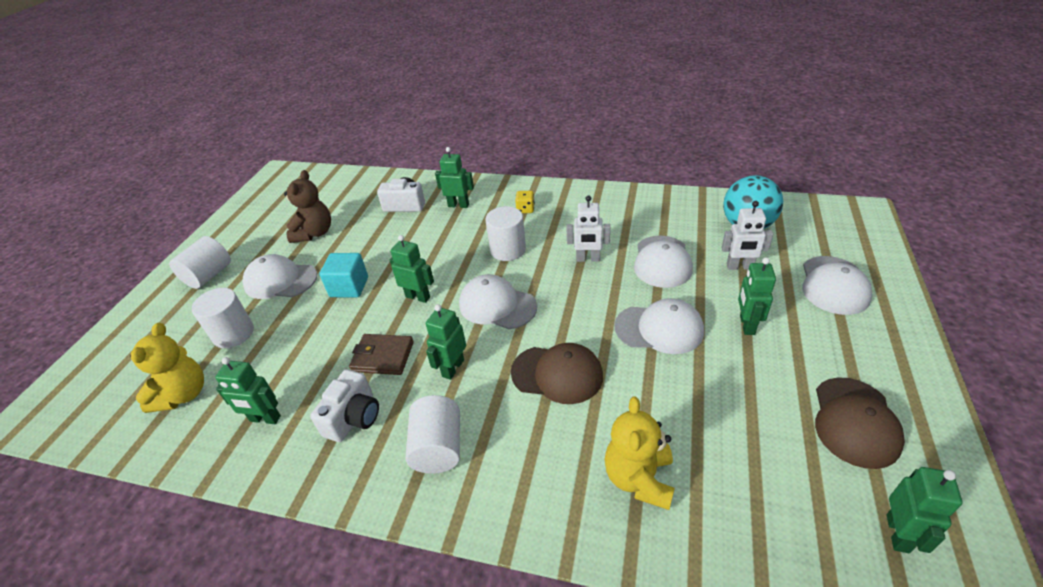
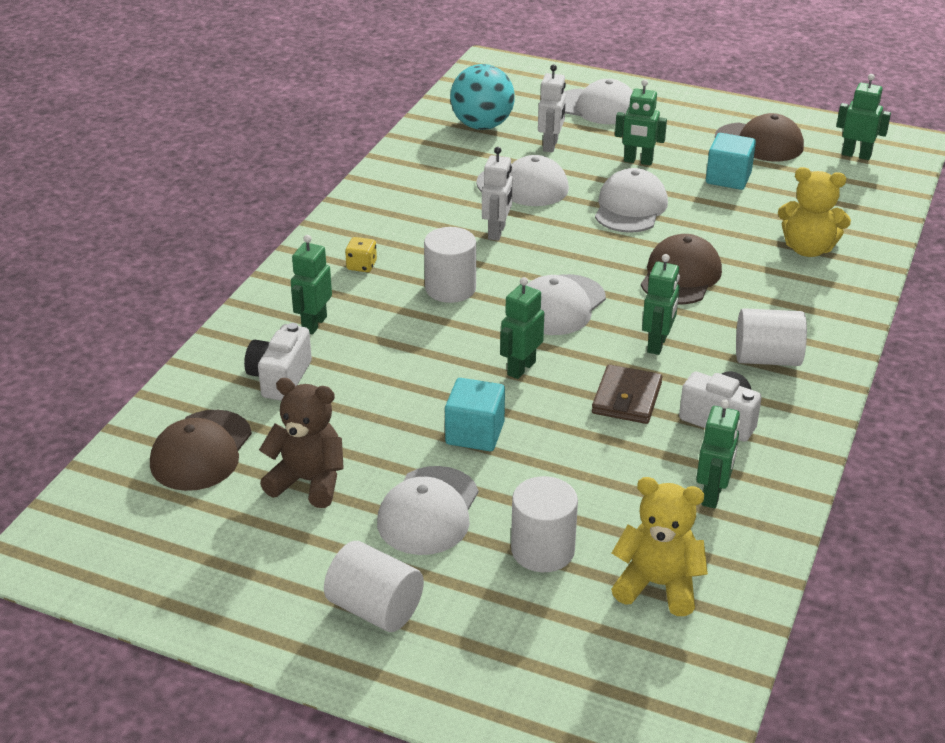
camera: 85 degrees left, 5 degrees down
green robot [426,304,466,380] -> green robot turned 105 degrees counterclockwise [642,254,680,355]
none -> brown cap [150,410,252,491]
none -> turquoise cube [706,133,756,190]

